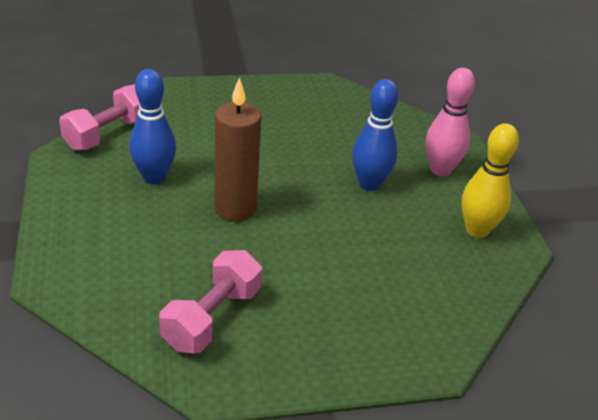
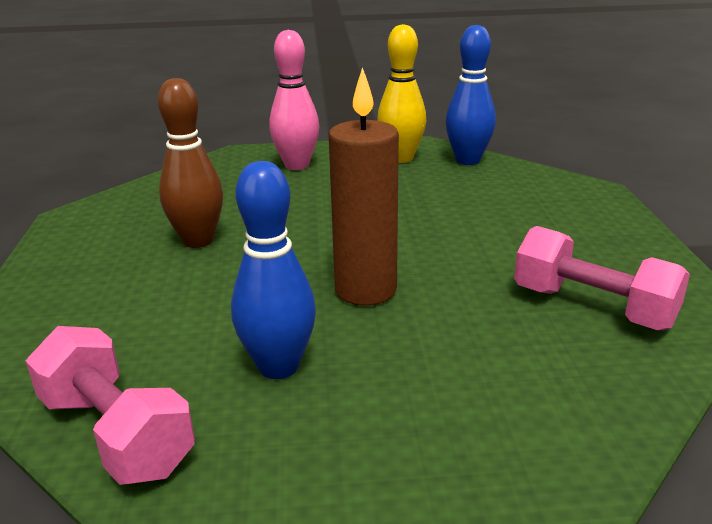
camera: 80 degrees left, 10 degrees down
blue bowling pin [352,79,399,191] -> blue bowling pin moved to [445,25,496,165]
none -> brown bowling pin [158,78,223,248]

